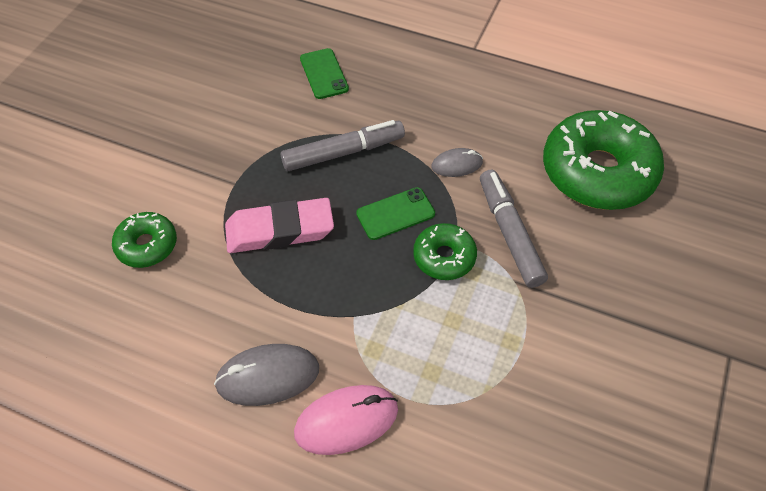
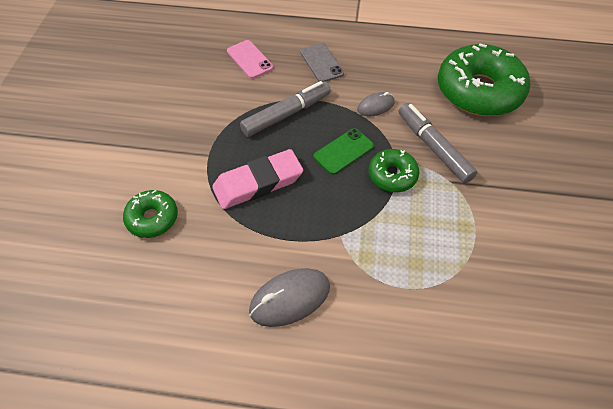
camera: 15 degrees left, 0 degrees up
pink mouse [294,385,398,455] -> none
green phone [300,48,349,99] -> pink phone [227,40,273,79]
none -> grey phone [300,43,344,82]

